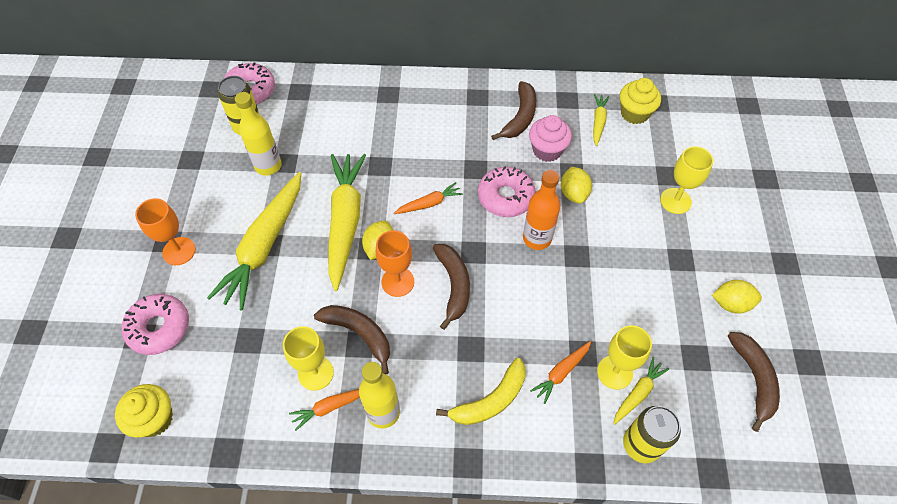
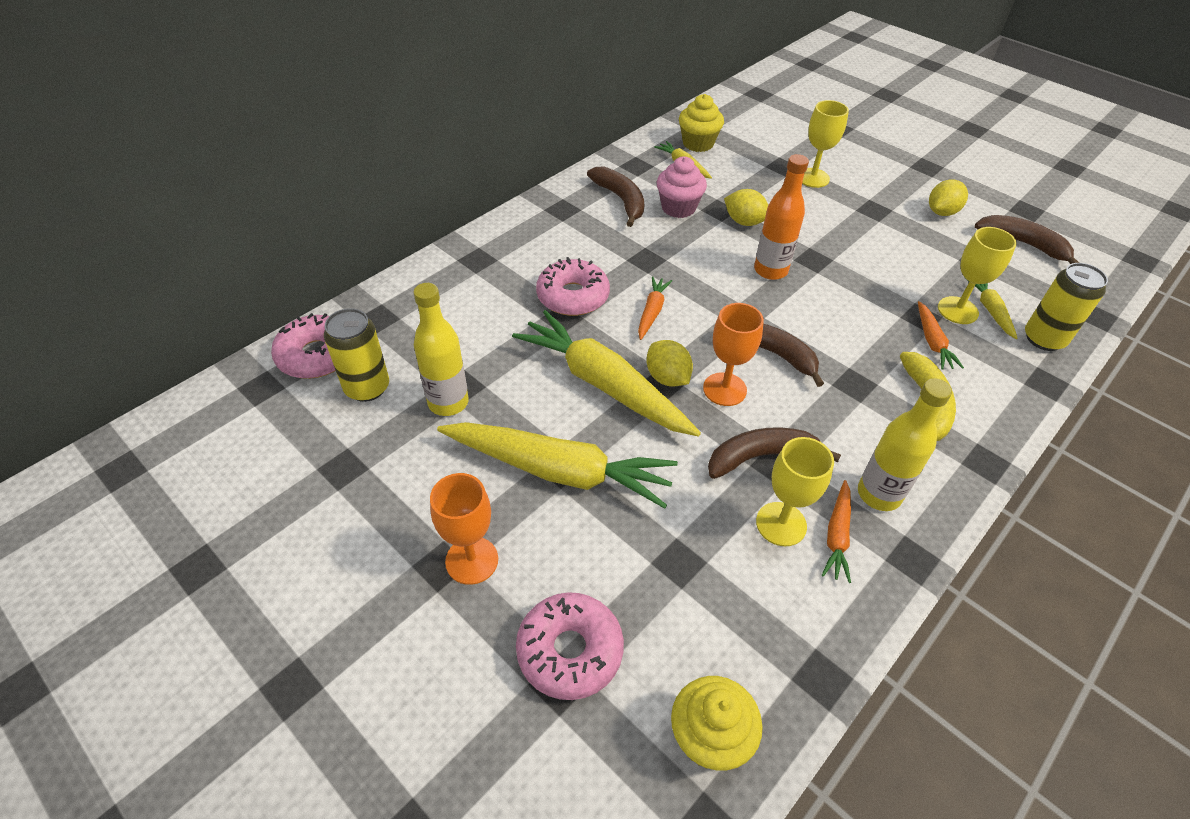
camera: 50 degrees left, 10 degrees down
yellow carrot [207,172,301,310] -> yellow carrot turned 45 degrees counterclockwise [437,422,678,509]
pink donut [478,166,536,217] -> pink donut moved to [536,257,610,316]

